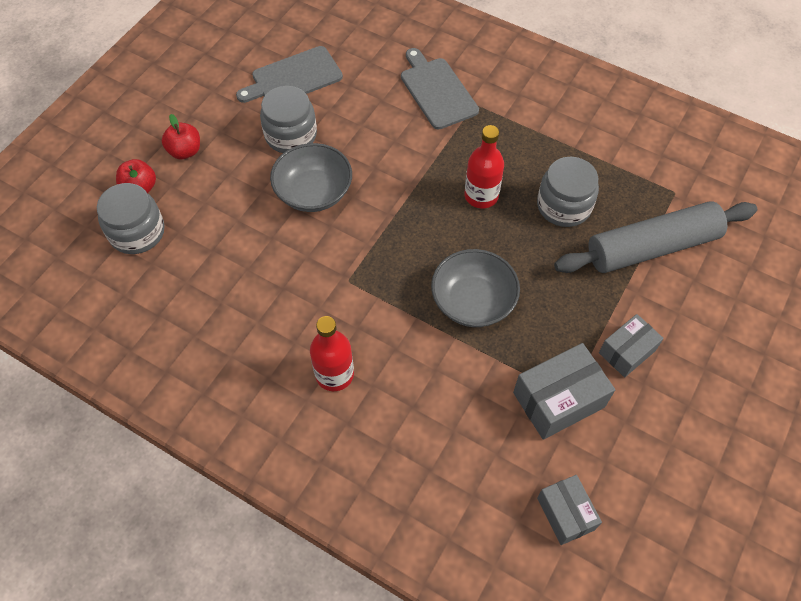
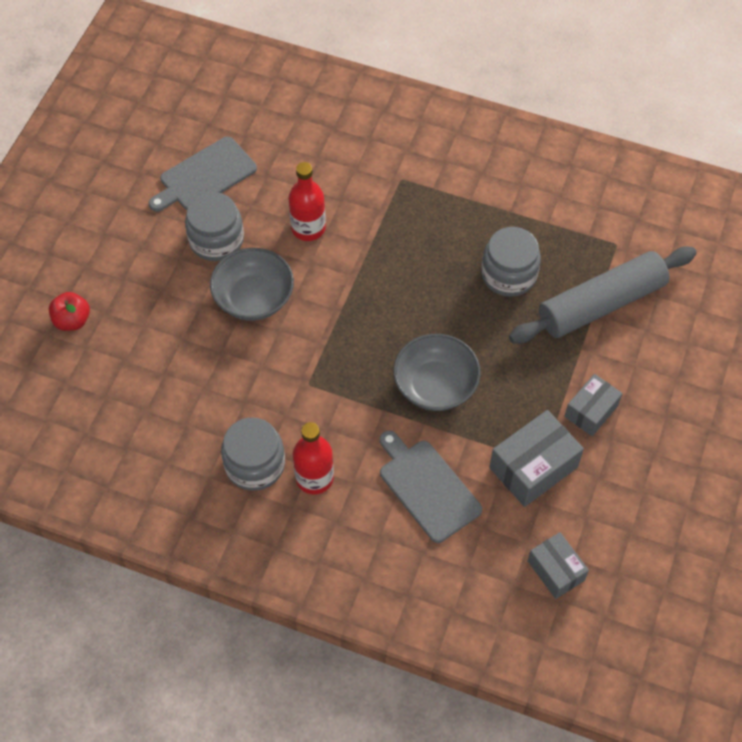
camera: 10 degrees left, 0 degrees up
grey jar [97,183,164,254] -> grey jar moved to [221,417,285,491]
red apple [162,114,200,159] -> none
grey cutting board [401,48,479,130] -> grey cutting board moved to [380,430,482,543]
red bottle [464,125,504,208] -> red bottle moved to [288,162,326,241]

